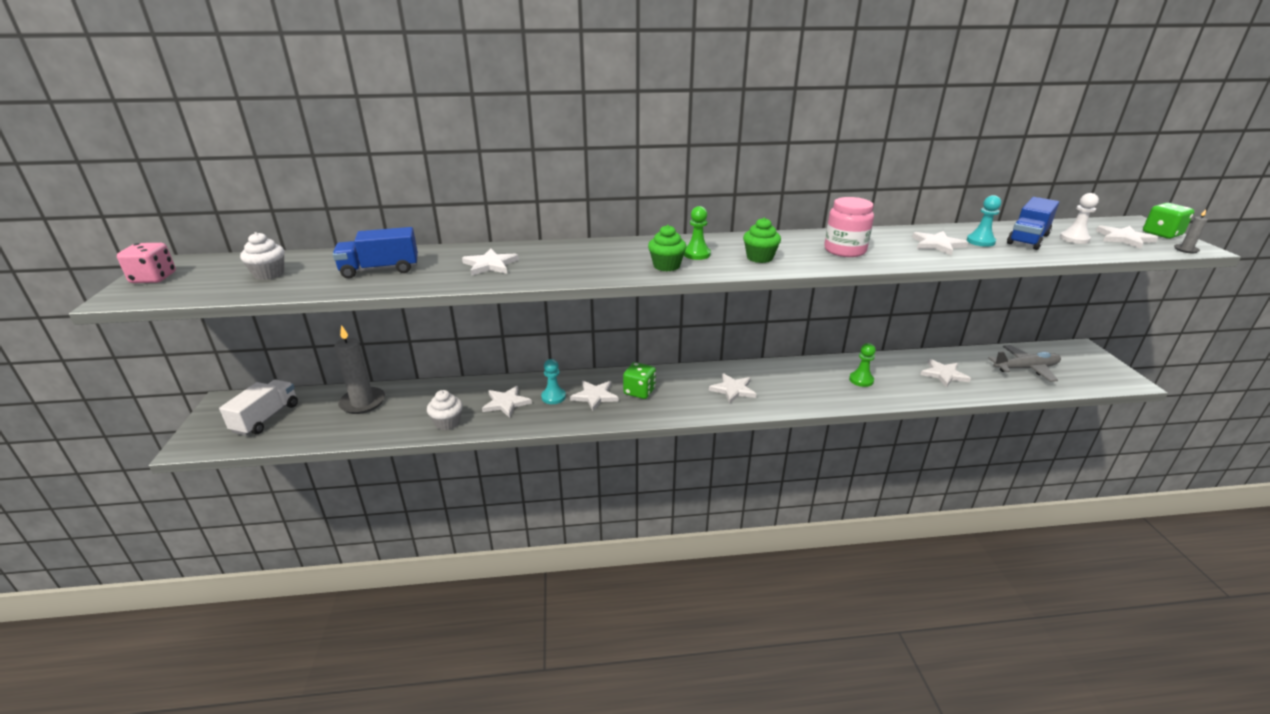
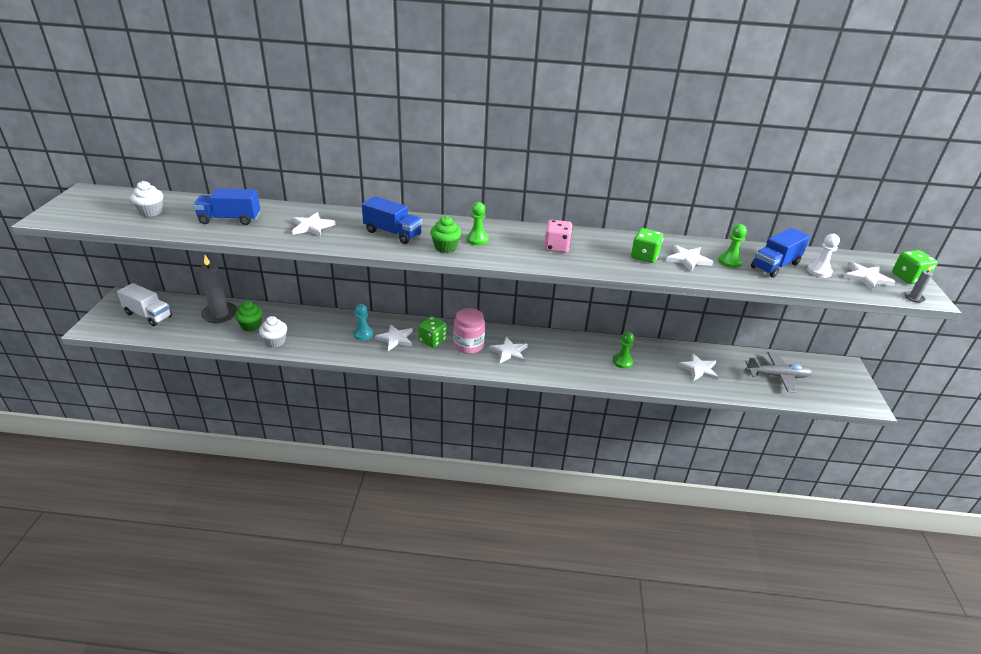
camera: 10 degrees right, 5 degrees up
pink dice [117,243,176,283] -> pink dice moved to [544,220,573,253]
white truck [219,380,298,436] -> white truck turned 90 degrees clockwise [117,283,172,326]
white star [482,386,532,418] -> none
green cupcake [743,217,781,263] -> green cupcake moved to [235,301,263,331]
pink jar [824,197,874,257] -> pink jar moved to [453,308,485,354]
turquoise pawn [967,195,1001,247] -> green pawn [718,224,747,268]
none -> blue truck [362,196,422,244]
none -> green dice [631,228,663,263]

